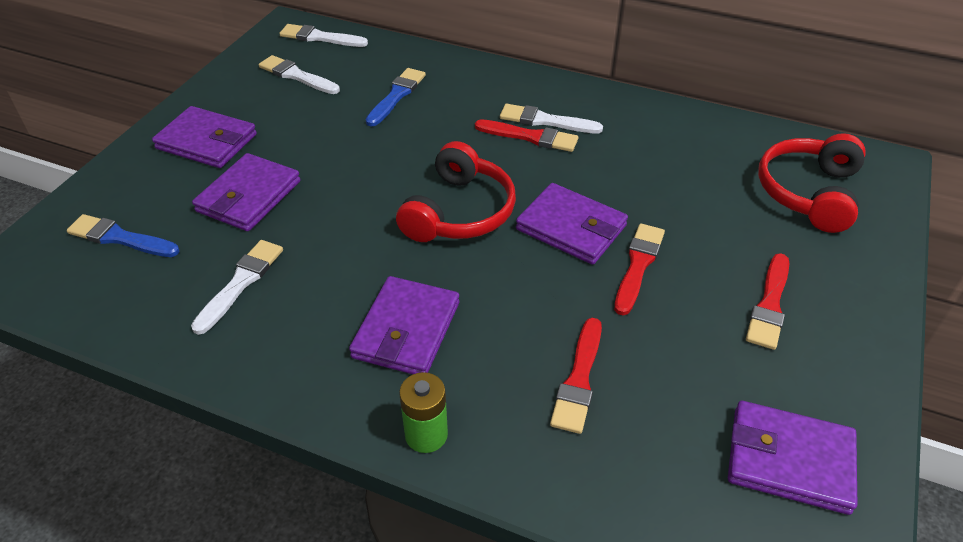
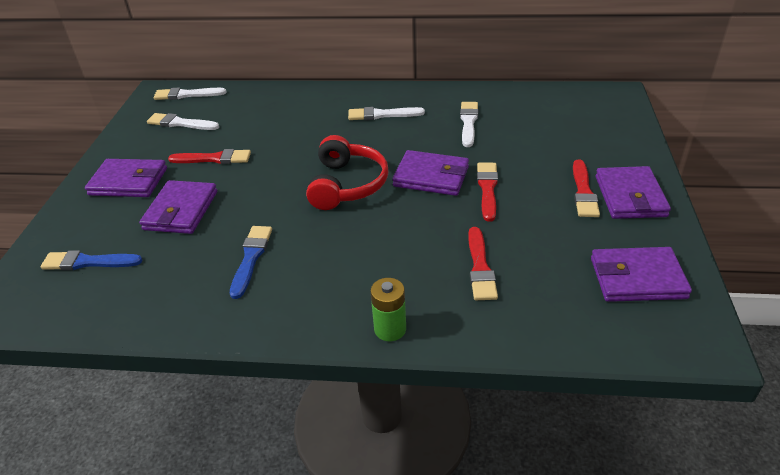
camera: 15 degrees left, 5 degrees down
white brush [191,240,283,335] -> white brush moved to [460,102,478,147]
purple wallet [349,276,459,374] -> purple wallet moved to [596,166,671,219]
blue brush [366,68,426,127] -> blue brush moved to [230,226,272,299]
red brush [475,119,578,152] -> red brush moved to [168,149,251,164]
red headphones [758,133,866,233] -> none

